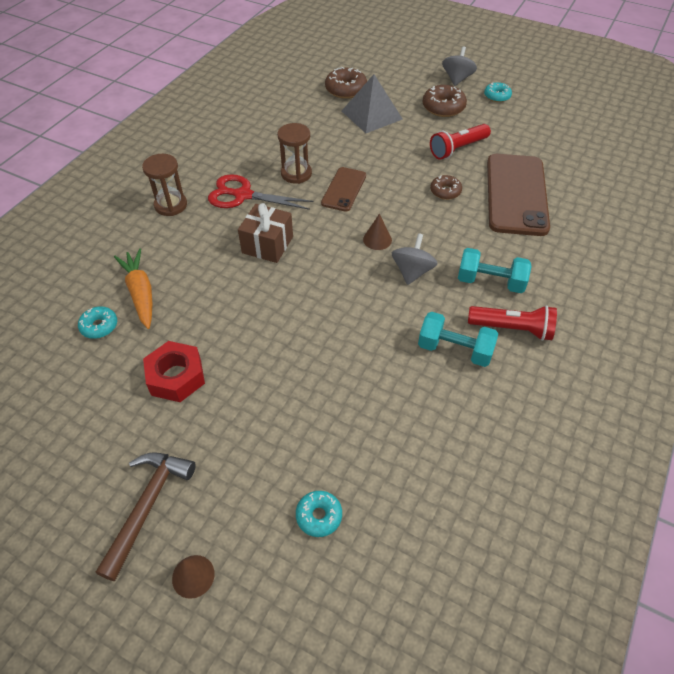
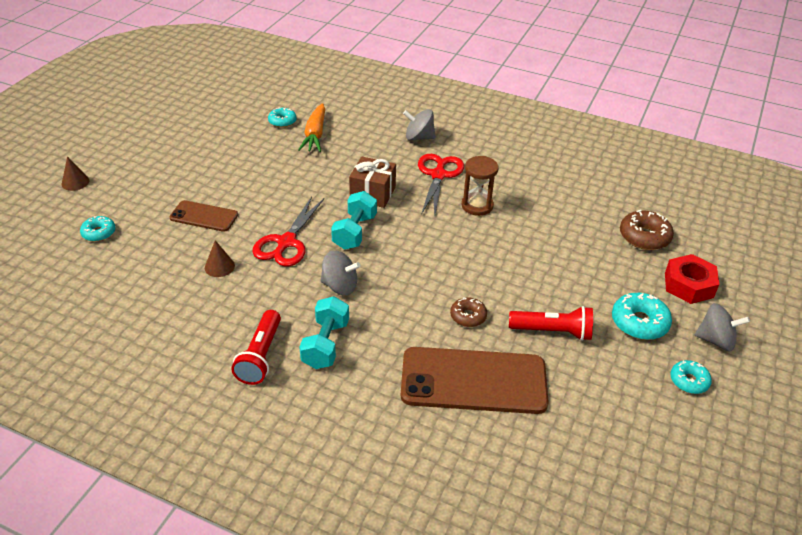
camera: 85 degrees right, 10 degrees down
brown hammer [96,452,196,581] -> none
orange carrot [114,249,153,329] -> orange carrot turned 120 degrees clockwise [298,103,325,152]
brown hourglass [142,154,187,216] -> grey spinning top [403,109,436,141]
red nut [143,341,205,402] -> red nut moved to [665,254,719,304]
brown phone [321,167,366,212] -> brown phone moved to [169,200,238,232]
grey pyramid [342,74,402,133] -> none
brown cone [363,214,392,250] -> brown cone moved to [205,240,235,277]
turquoise dumbbell [418,312,498,367] -> turquoise dumbbell moved to [331,191,377,250]
brown donut [422,85,467,117] -> turquoise donut [612,293,672,340]
red flashlight [430,124,491,160] -> red flashlight turned 135 degrees clockwise [509,306,593,341]
none -> red scissors [253,197,324,266]

